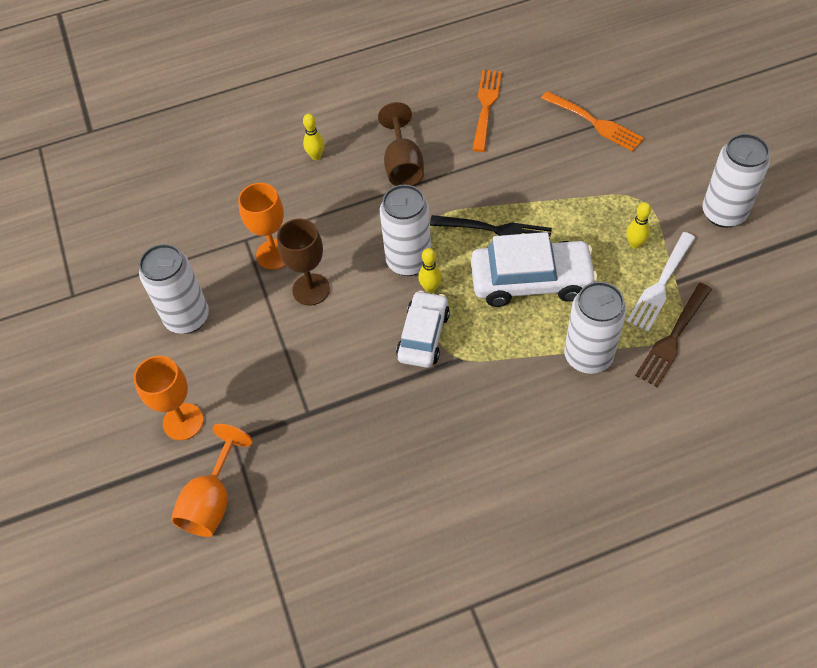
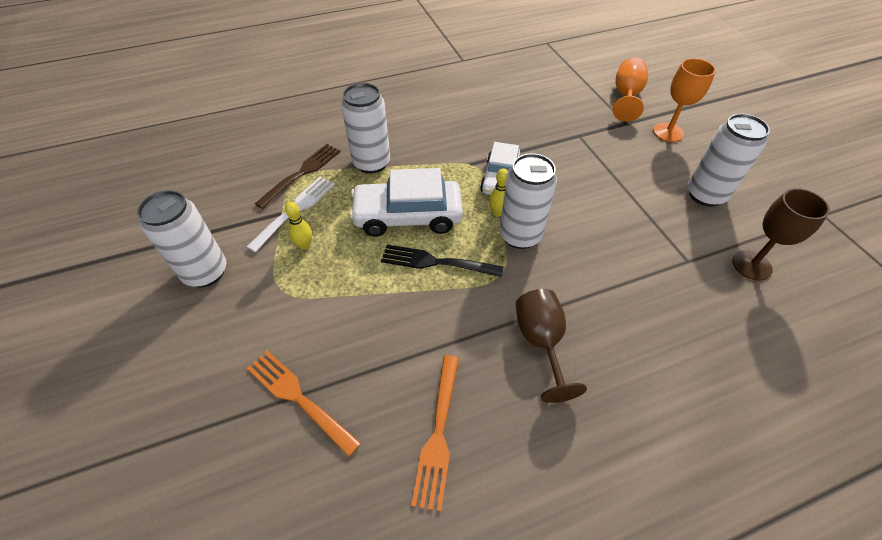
camera: 175 degrees right, 5 degrees down
orange goblet [238,183,286,270] -> none
brown goblet [277,219,330,305] -> brown goblet moved to [732,188,830,281]
yellow bowling pin [303,114,324,160] -> none

